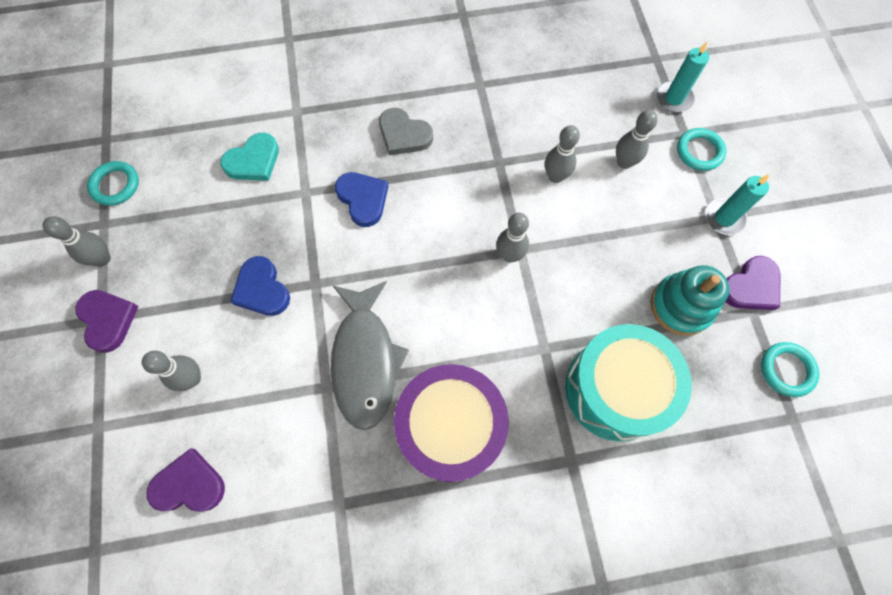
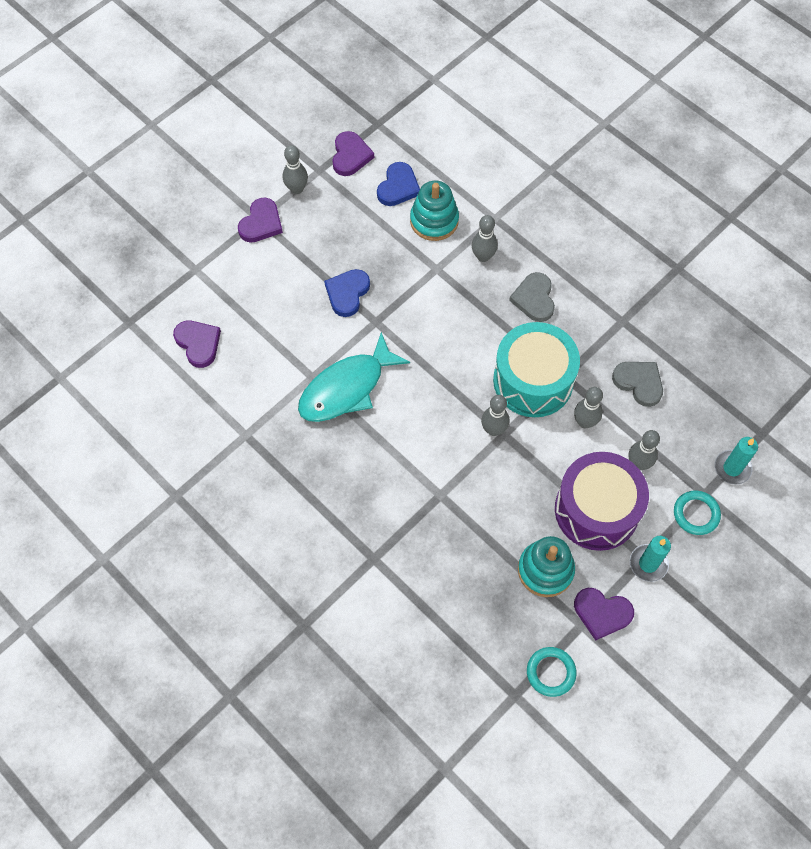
camera: 55 degrees right, 5 degrees down
turquoise ring [87,161,139,206] -> purple heart [332,131,374,176]
grey bowling pin [142,351,201,391] -> grey bowling pin moved to [472,215,498,262]
turquoise heart [220,132,279,181] -> turquoise stacking toy [410,181,459,241]
grey fish [331,281,409,430] -> turquoise fish [298,332,410,422]
blue heart [335,172,388,227] -> blue heart moved to [377,162,420,206]
purple drum [394,364,509,482] -> purple drum moved to [555,452,649,551]
turquoise drum [565,324,692,441] -> turquoise drum moved to [493,322,580,417]
none -> grey heart [612,362,663,407]

